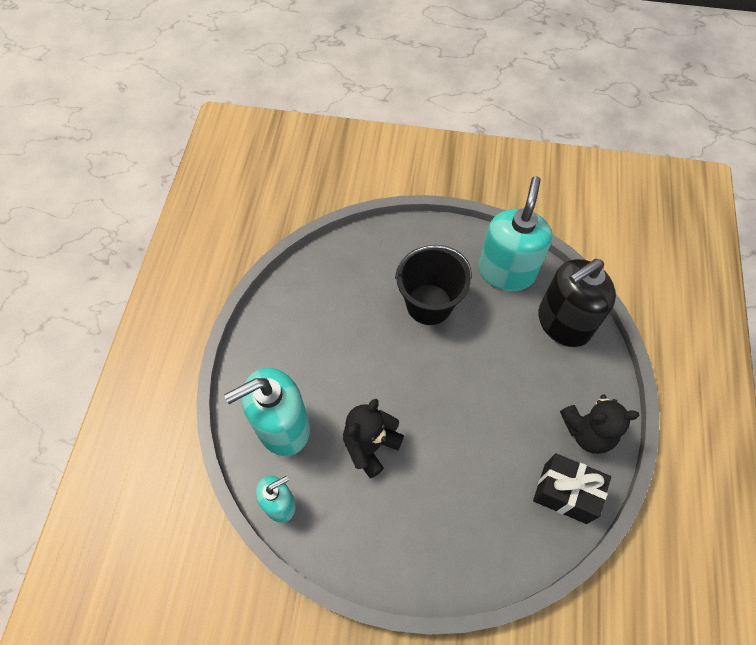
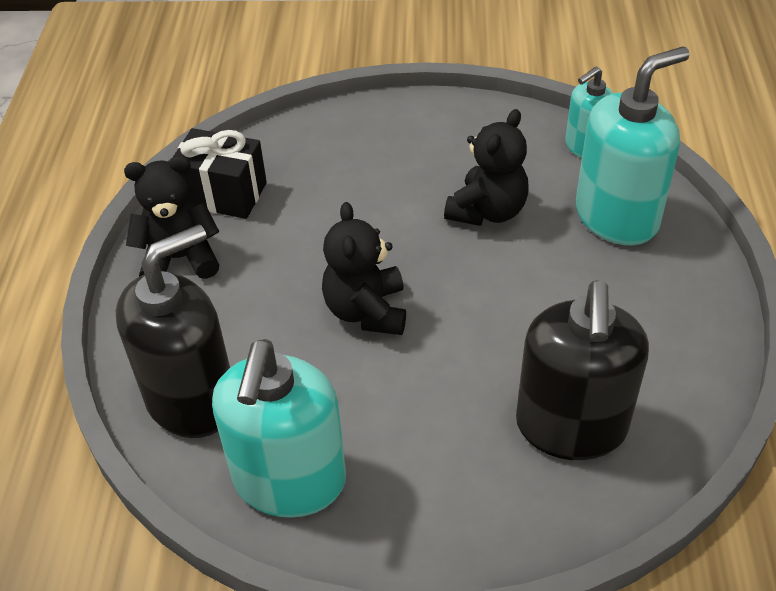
camera: 175 degrees right, 15 degrees down
black bucket [395,245,472,325] -> none
none -> black teddy bear [322,202,406,335]
none -> black soap dispenser [516,280,649,460]

